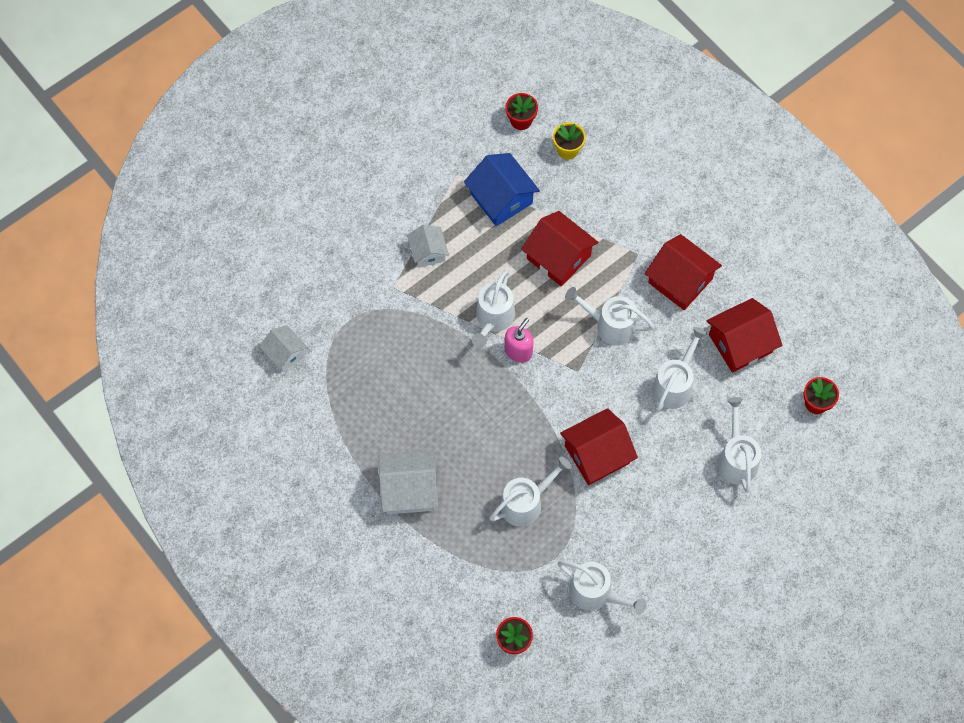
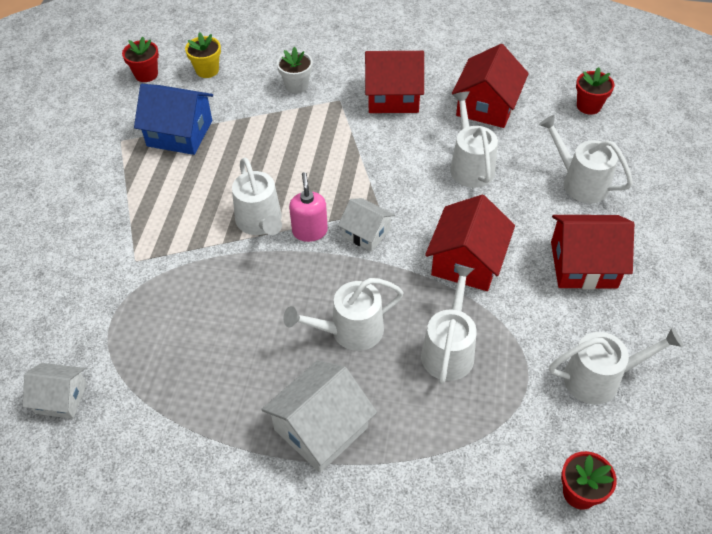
camera: 40 degrees left, 15 degrees down
white house [407,224,449,268] -> white house moved to [338,198,395,252]
red house [521,211,598,286] -> red house moved to [551,215,634,289]
white watering can [565,287,654,345] -> white watering can moved to [283,278,404,351]
none -> white flower pot [277,47,313,93]

